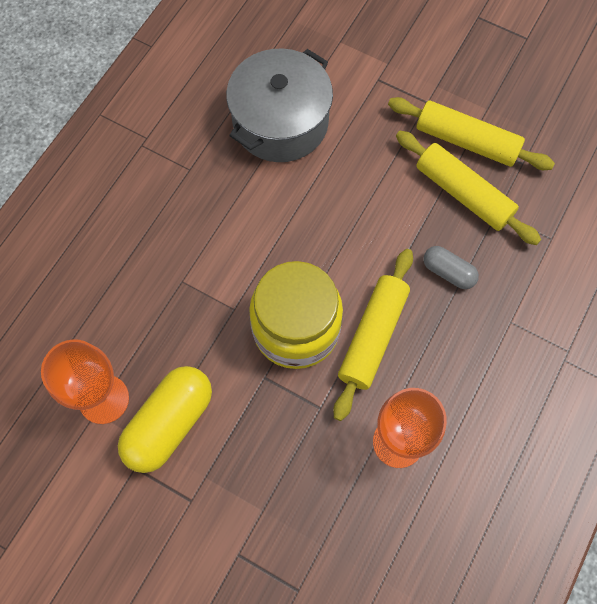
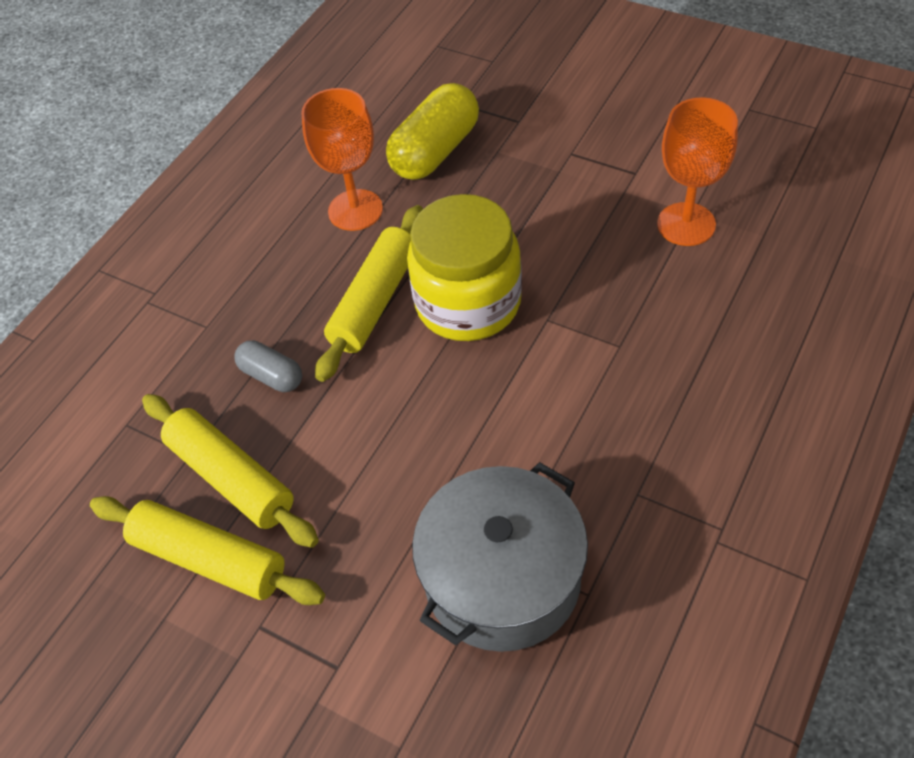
camera: 175 degrees left, 15 degrees down
yellow capsule [118,366,212,473] -> yellow capsule moved to [386,83,479,180]

